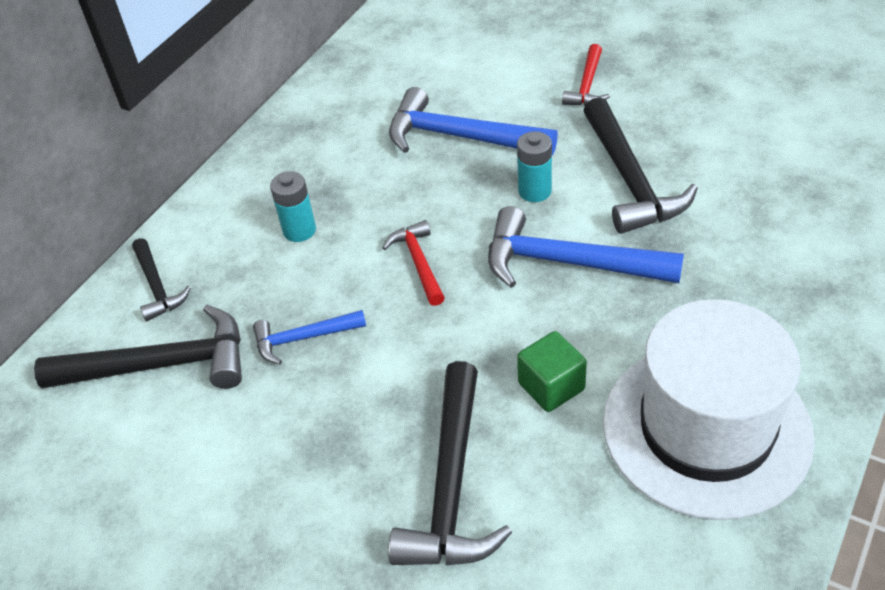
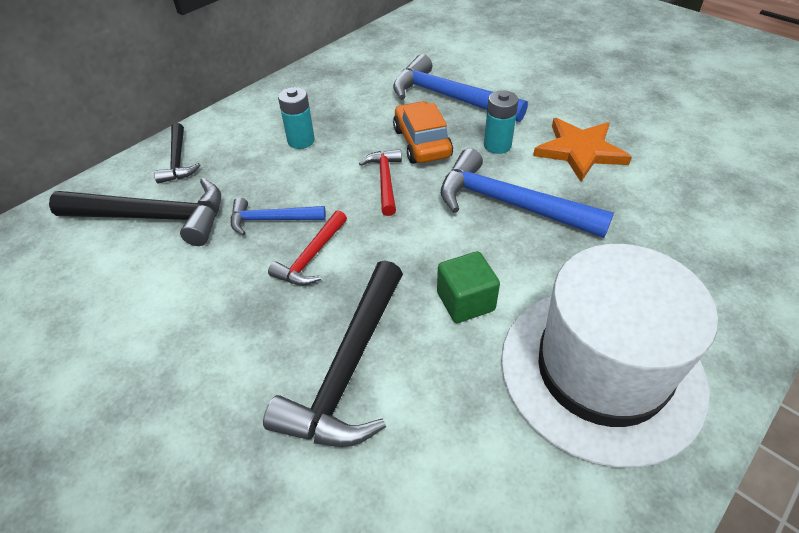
camera: 10 degrees right, 0 degrees up
red hammer [562,44,610,106] -> red hammer moved to [268,210,347,285]
black hammer [583,97,698,234] -> orange star [533,118,632,182]
none -> orange car [393,101,453,164]

